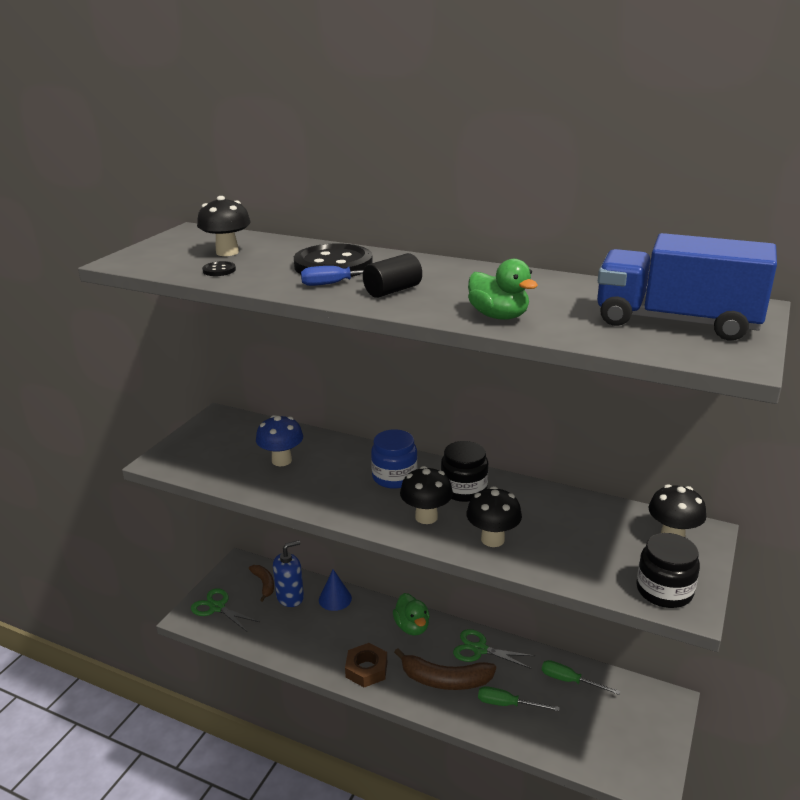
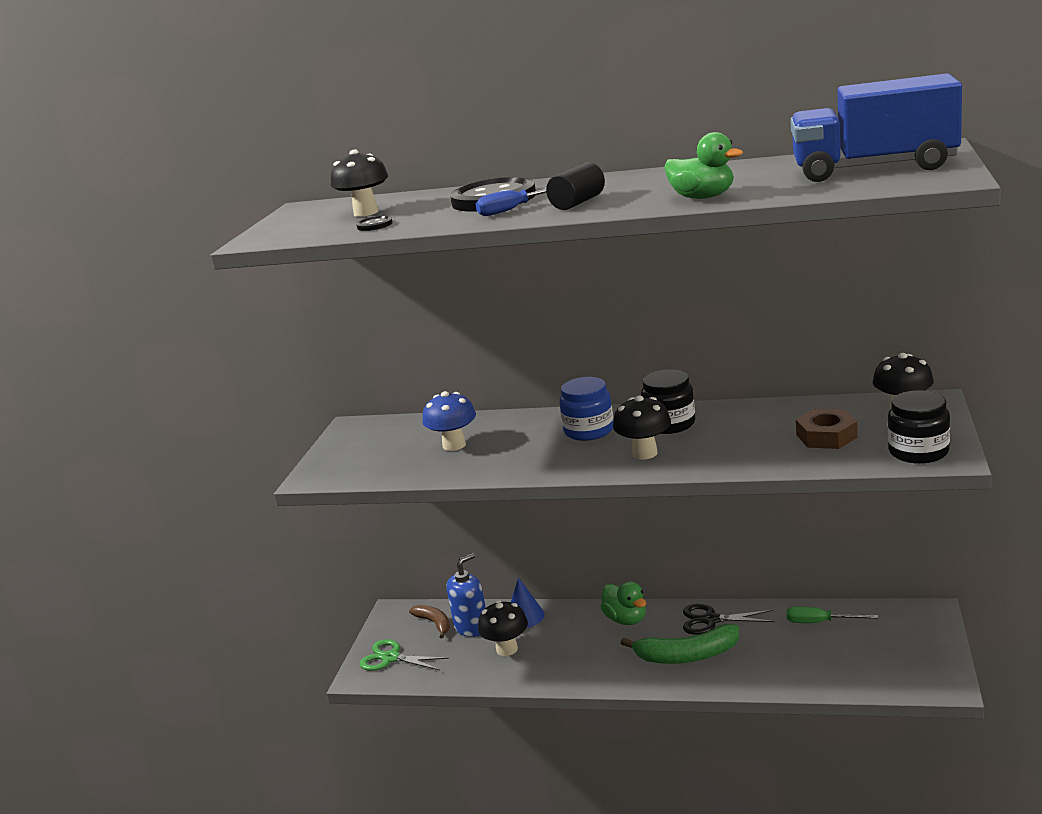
camera: 10 degrees left, 5 degrees down
brown nut [345,643,387,687] -> brown nut moved to [796,409,858,449]
brown banana [394,648,496,690] -> green banana [621,624,739,664]
green scissors [453,629,535,669] -> black scissors [683,604,775,635]
black mushroom [466,486,522,547] -> black mushroom moved to [478,600,528,656]
green screwdriver [478,686,560,711] -> none

